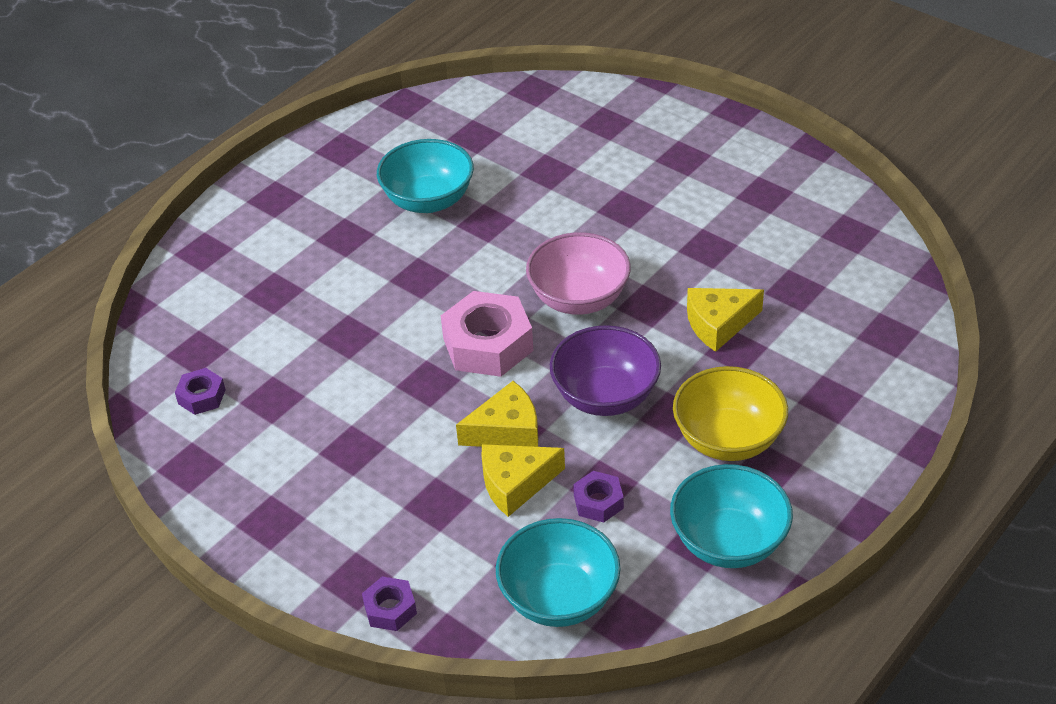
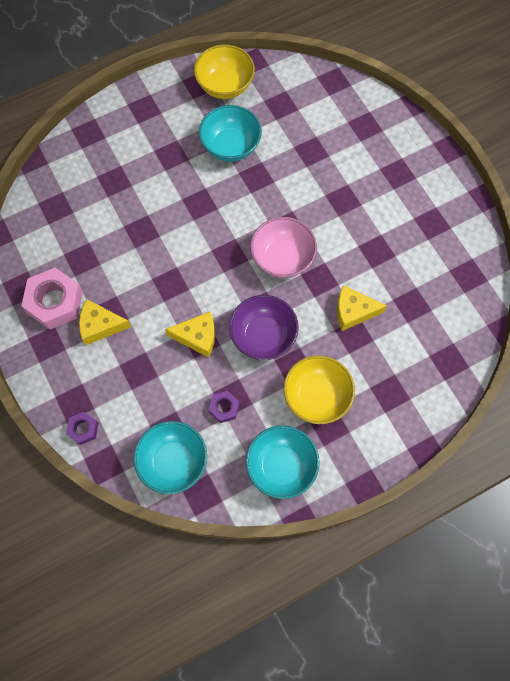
camera: 20 degrees right, 25 degrees up
purple nut [175,368,226,415] -> none
pink nut [441,291,533,377] -> pink nut moved to [22,268,83,330]
yellow cheese [481,444,565,517] -> yellow cheese moved to [79,299,131,345]
none -> yellow bowl [194,44,255,99]

